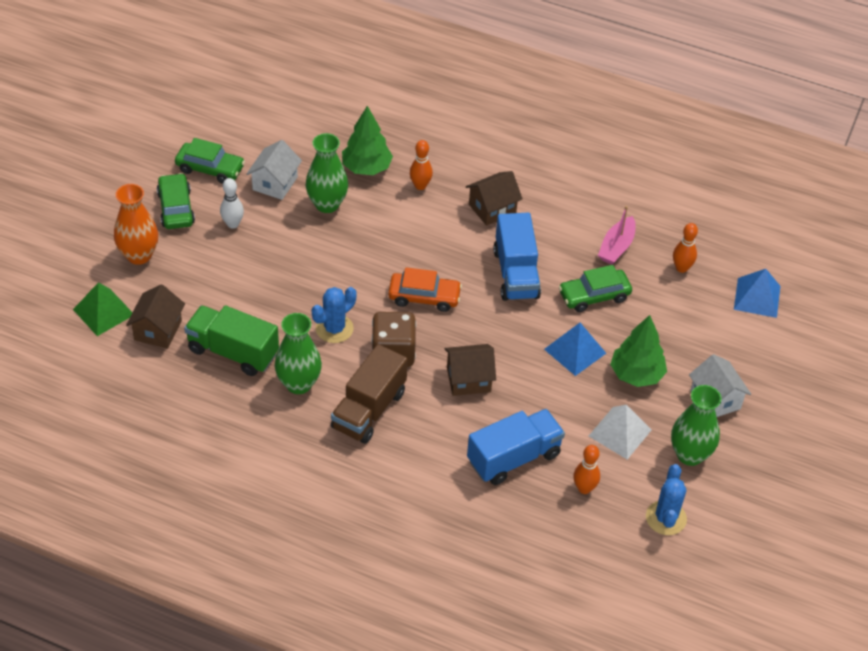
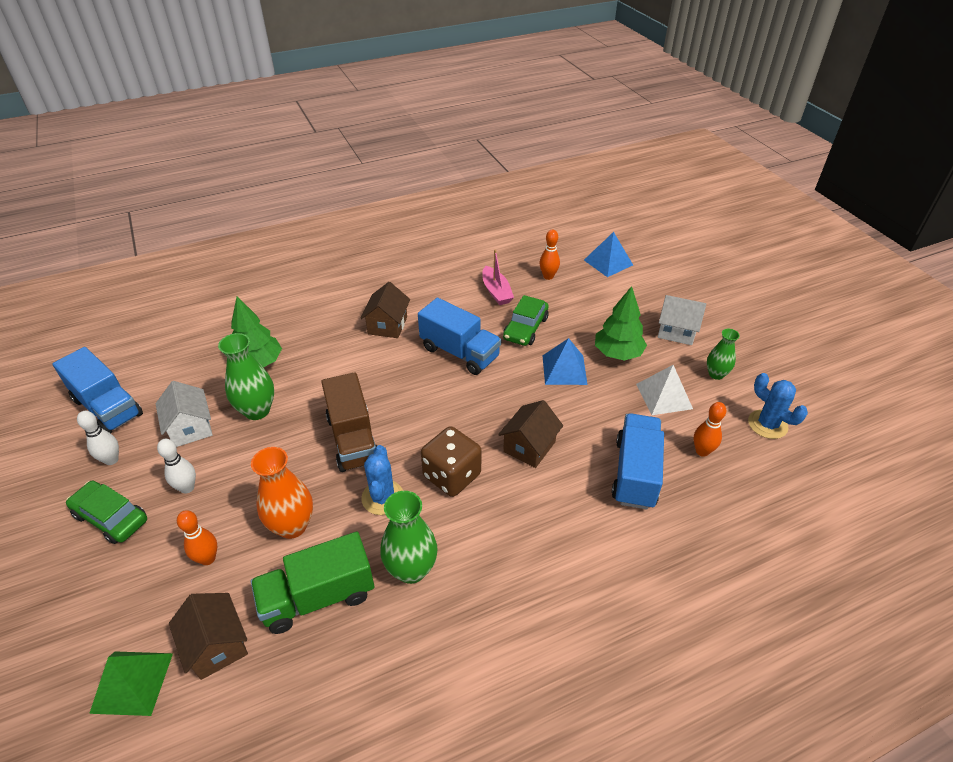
camera: 45 degrees left, 5 degrees down
orange vase [114,184,158,265] -> orange vase moved to [251,447,313,539]
green car [175,138,245,184] -> white bowling pin [77,411,119,465]
brown truck [331,344,408,444] -> brown truck moved to [321,372,377,472]
orange car [388,267,462,312] -> none
orange bowling pin [410,140,433,190] -> orange bowling pin moved to [177,510,217,565]
green vase [671,385,722,466] -> green vase [707,329,740,380], size x0.62
none -> blue truck [53,347,143,433]

